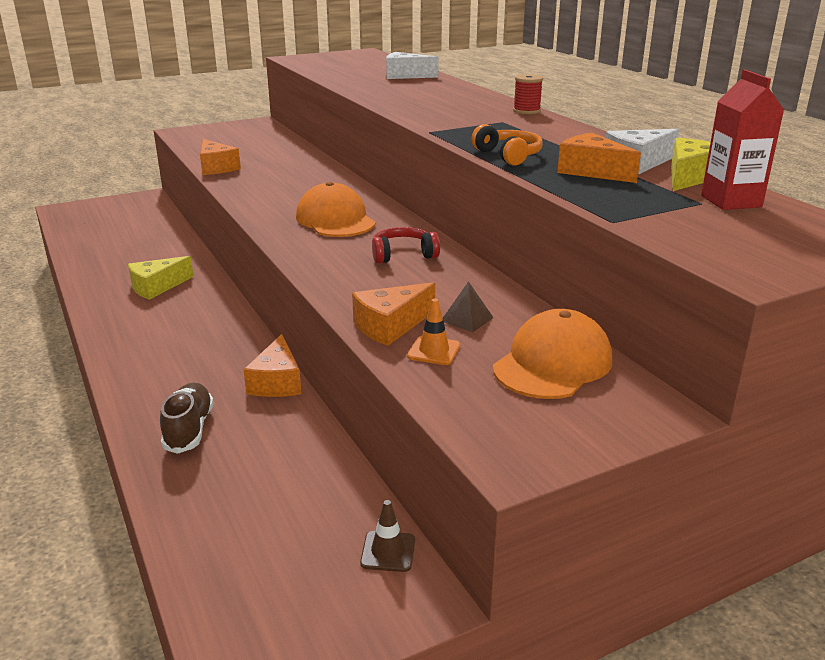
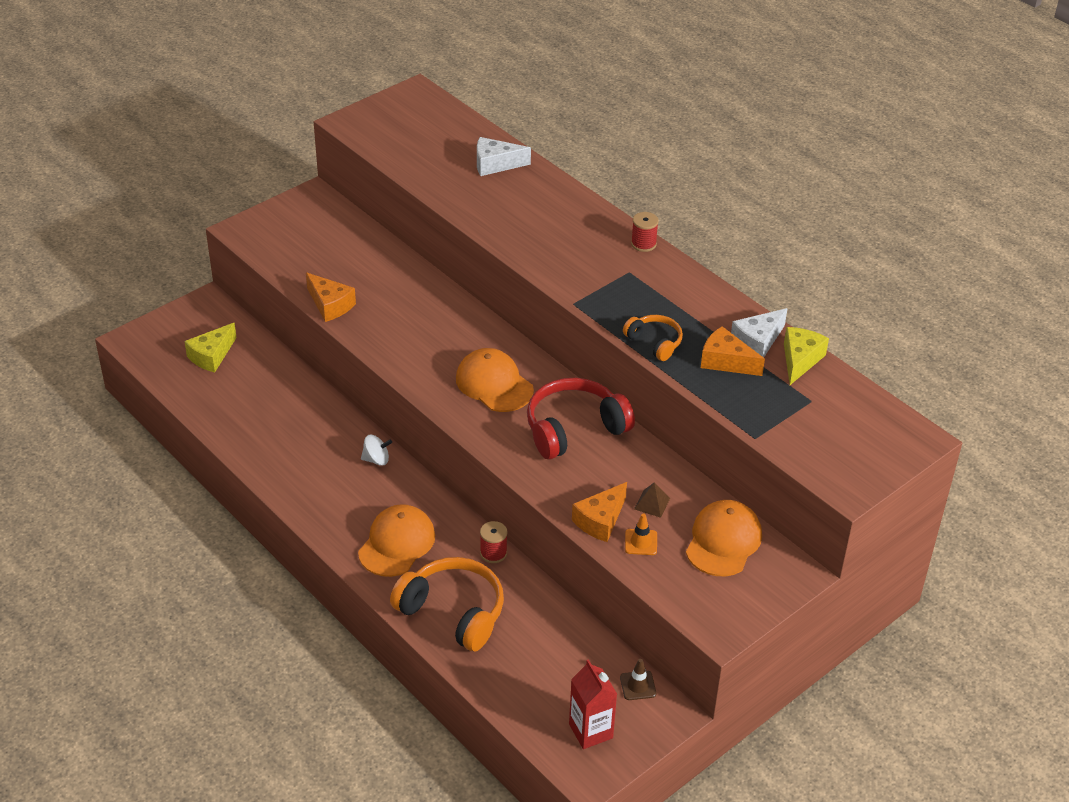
camera: 15 degrees left, 15 degrees up
yellow cheese [128,256,194,300] -> yellow cheese moved to [184,323,237,372]
brown shoe [160,382,214,454] -> orange headphones [390,557,504,652]
orange cheese [244,334,301,397] -> red spool [480,521,508,563]
red headphones [372,227,440,264] -> red headphones [527,378,635,460], size x1.82
red carton [701,70,784,210] -> red carton moved to [569,659,617,749]
none -> orange cap [358,504,435,577]
none -> white spinning top [361,435,392,466]

